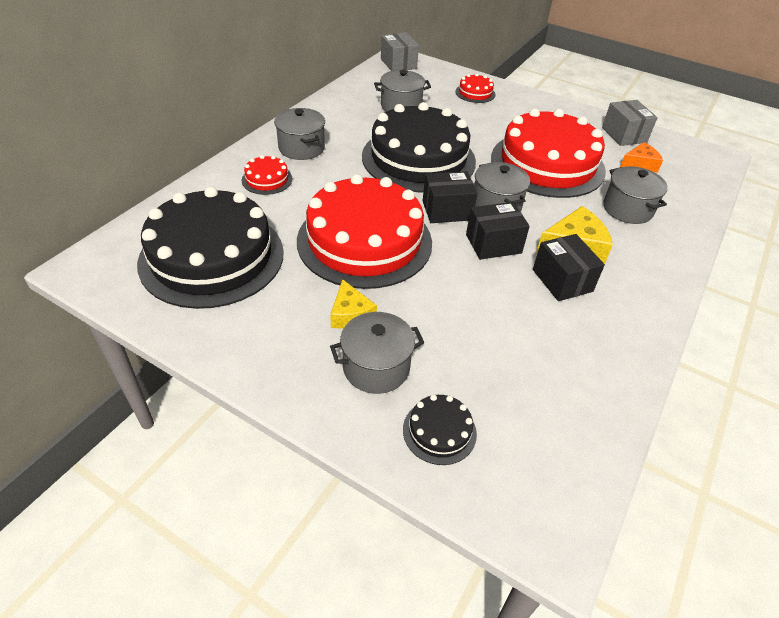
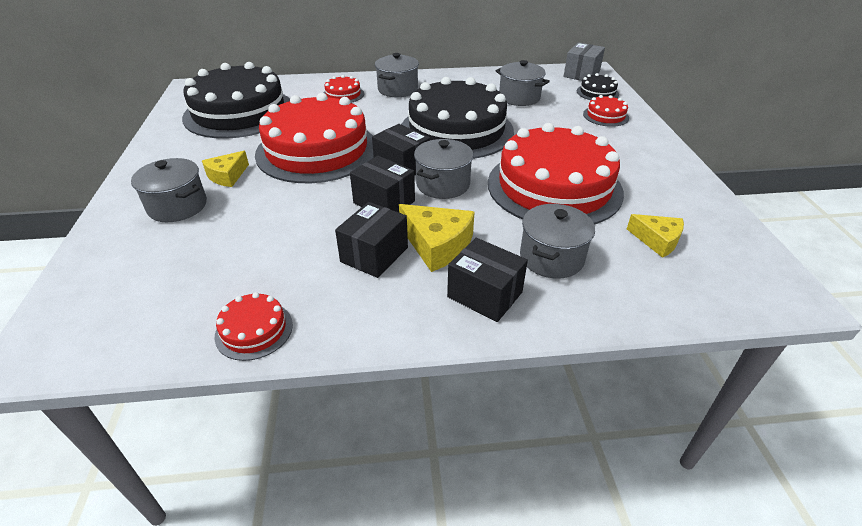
camera: 55 degrees right, 5 degrees down
black cake [403,394,477,465] -> black cake moved to [577,73,619,100]
grey box [602,100,658,146] -> none
orange cheese [620,142,663,173] -> yellow cheese [627,214,684,258]
none -> red cake [215,292,293,361]
none -> black box [447,238,528,322]

